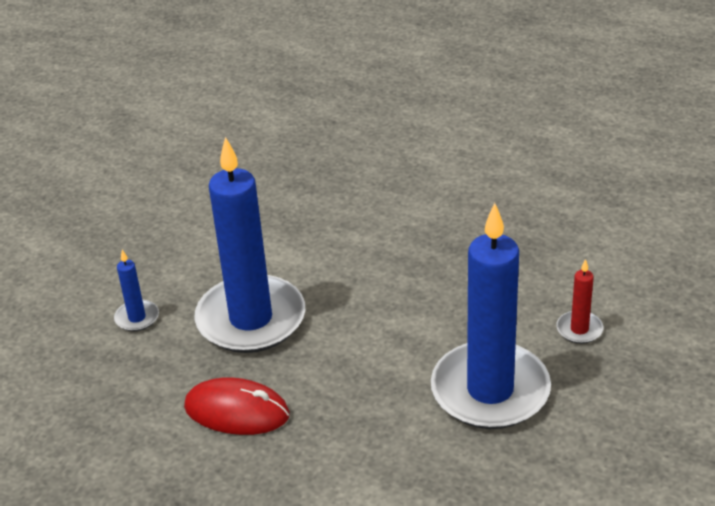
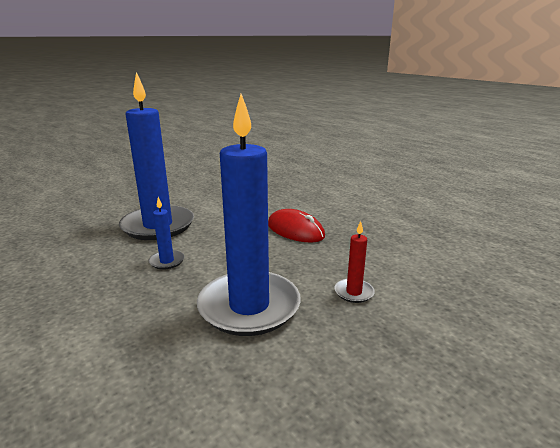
camera: 25 degrees right, 15 degrees down
blue candle [114,250,159,331] -> blue candle moved to [149,197,184,270]
red mouse [184,377,290,435] -> red mouse moved to [268,209,325,243]

